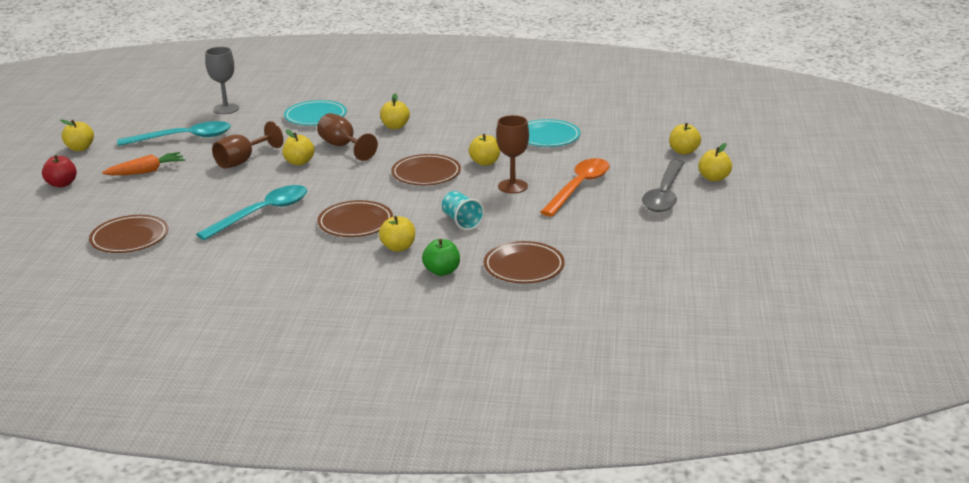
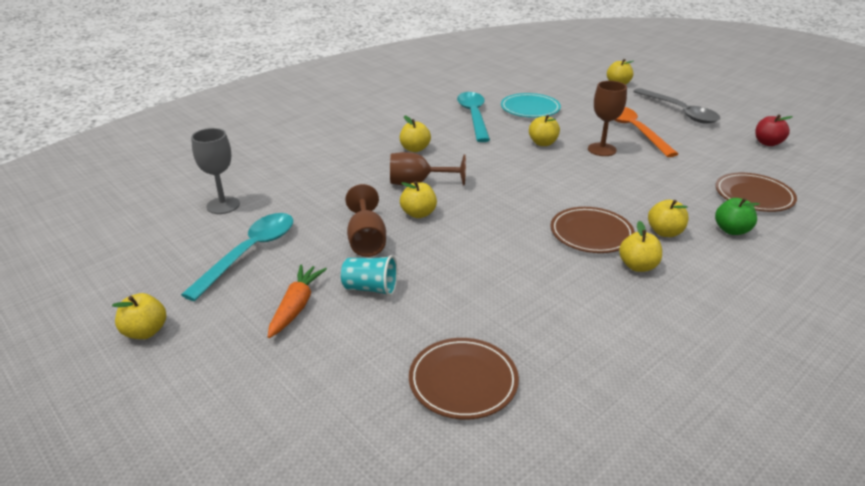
camera: 50 degrees left, 5 degrees up
red apple [42,155,77,188] -> red apple moved to [755,114,793,146]
turquoise spoon [196,185,307,240] -> turquoise spoon moved to [457,92,490,142]
turquoise plate [284,100,347,126] -> none
brown plate [391,154,461,185] -> none
turquoise cup [442,191,485,230] -> turquoise cup moved to [341,255,398,296]
yellow apple [698,143,732,182] -> yellow apple moved to [619,221,662,272]

